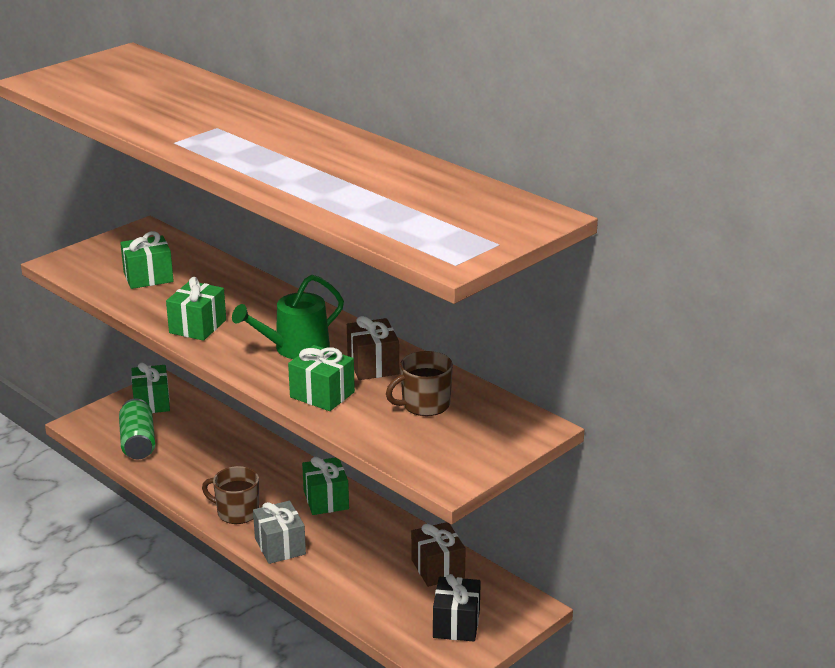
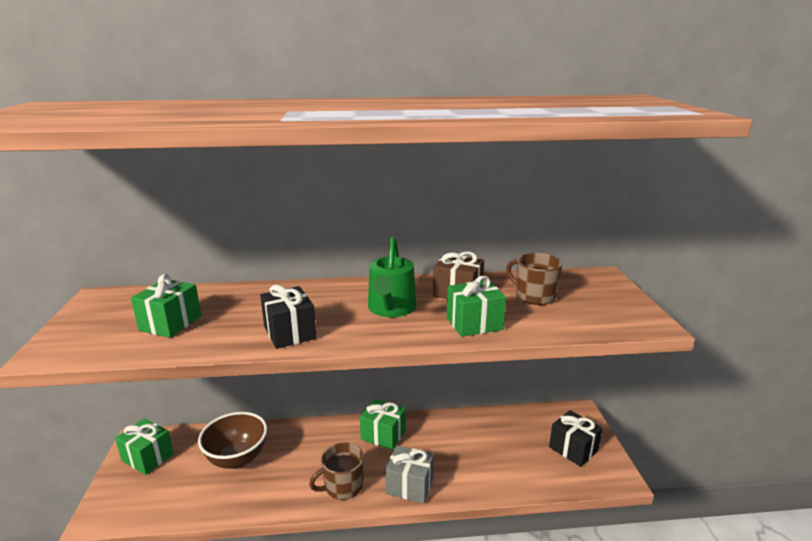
camera: 50 degrees left, 5 degrees down
green can [119,398,155,459] -> none
green gift [166,277,226,341] -> black gift [260,285,316,349]
brown mug [386,351,453,416] -> brown mug turned 120 degrees clockwise [506,253,562,305]
brown gift [411,522,466,587] -> none
none -> brown bowl [198,412,267,469]

